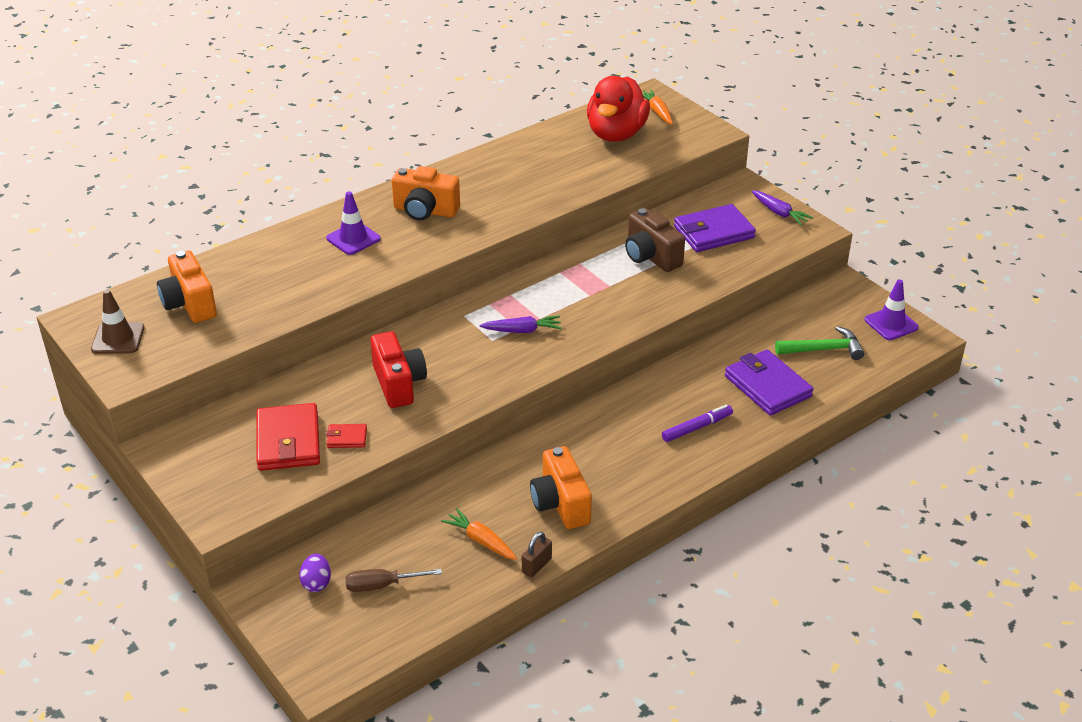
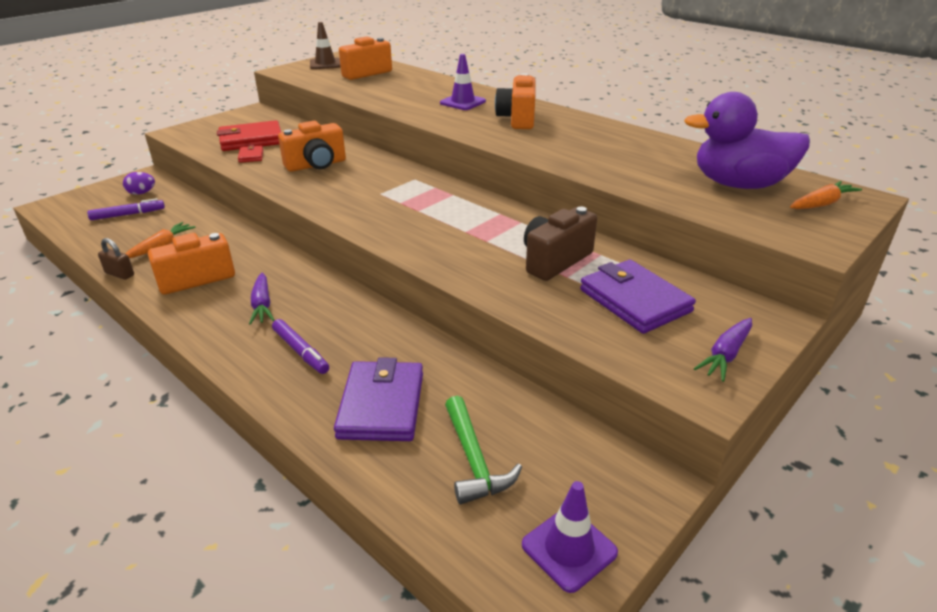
camera: 80 degrees right, 5 degrees down
brown screwdriver [345,569,442,592] -> purple marker [87,198,165,220]
red camera [370,331,427,408] -> orange camera [278,121,346,172]
purple carrot [479,316,562,333] -> purple carrot moved to [249,273,274,325]
red duck [587,76,650,142] -> purple duck [684,92,810,189]
purple wallet [725,349,813,416] -> purple wallet turned 45 degrees counterclockwise [334,357,423,441]

